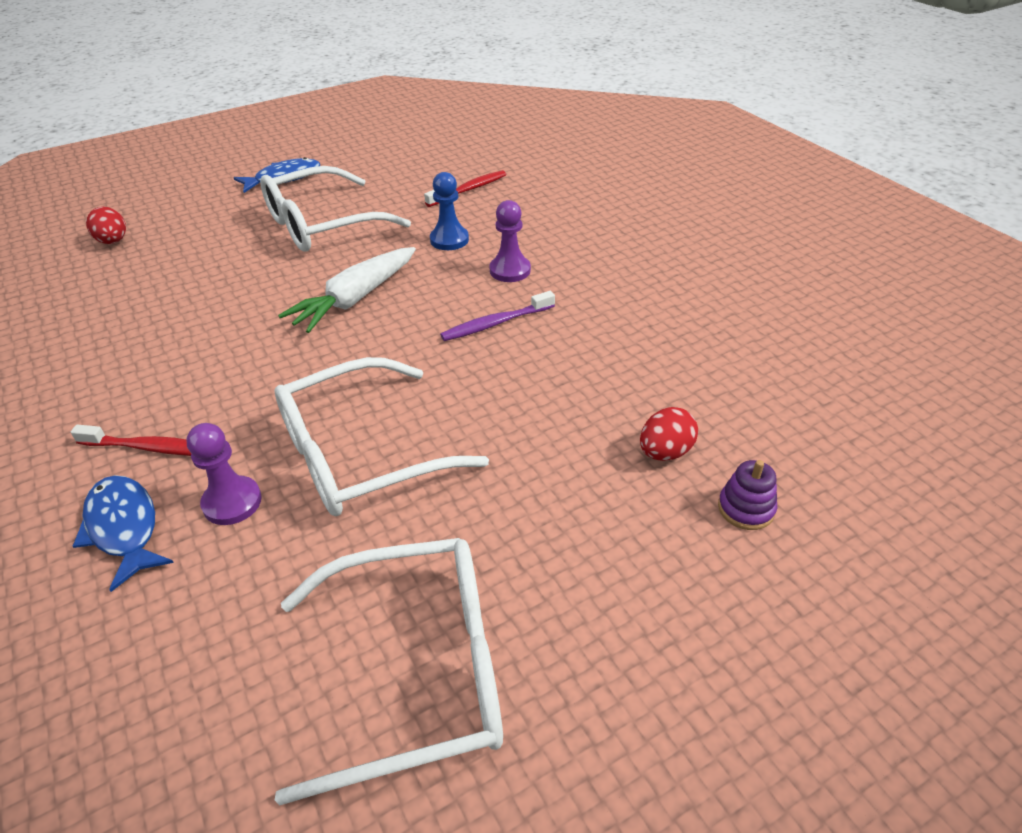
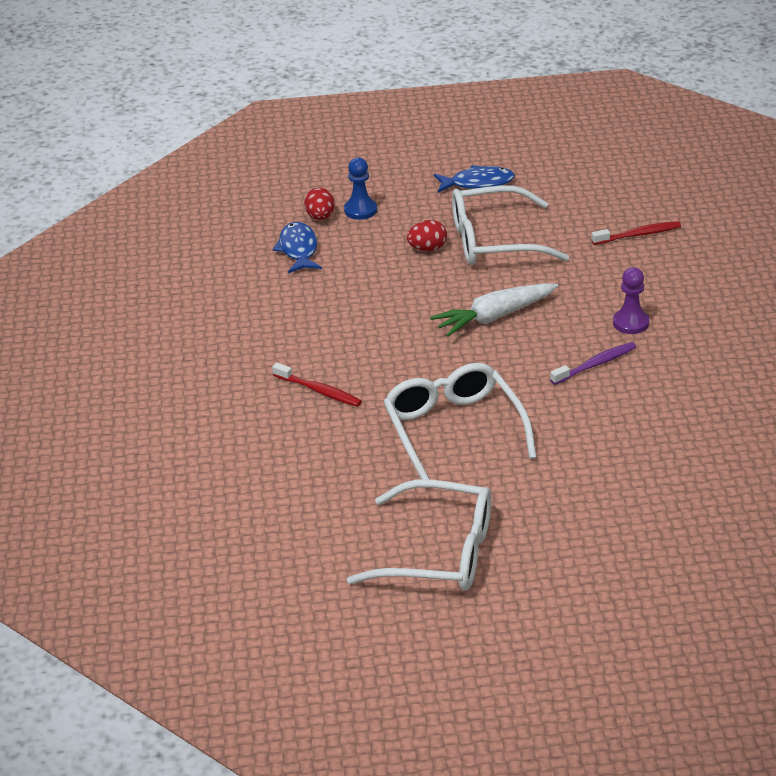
camera: 25 degrees right, 5 degrees down
blue fish [73,475,174,592] -> blue fish moved to [273,222,322,273]
purple pawn [186,423,262,525] -> none
white glasses [274,357,489,516] -> white glasses turned 75 degrees clockwise [383,363,537,480]
blue pawn [430,172,469,250] -> blue pawn moved to [344,158,377,220]
purple toothbrush [440,291,555,341] -> purple toothbrush turned 150 degrees clockwise [550,342,636,385]
red egg [640,407,698,461] -> red egg moved to [407,220,447,251]
purple stacking toy [718,460,777,530] -> none

